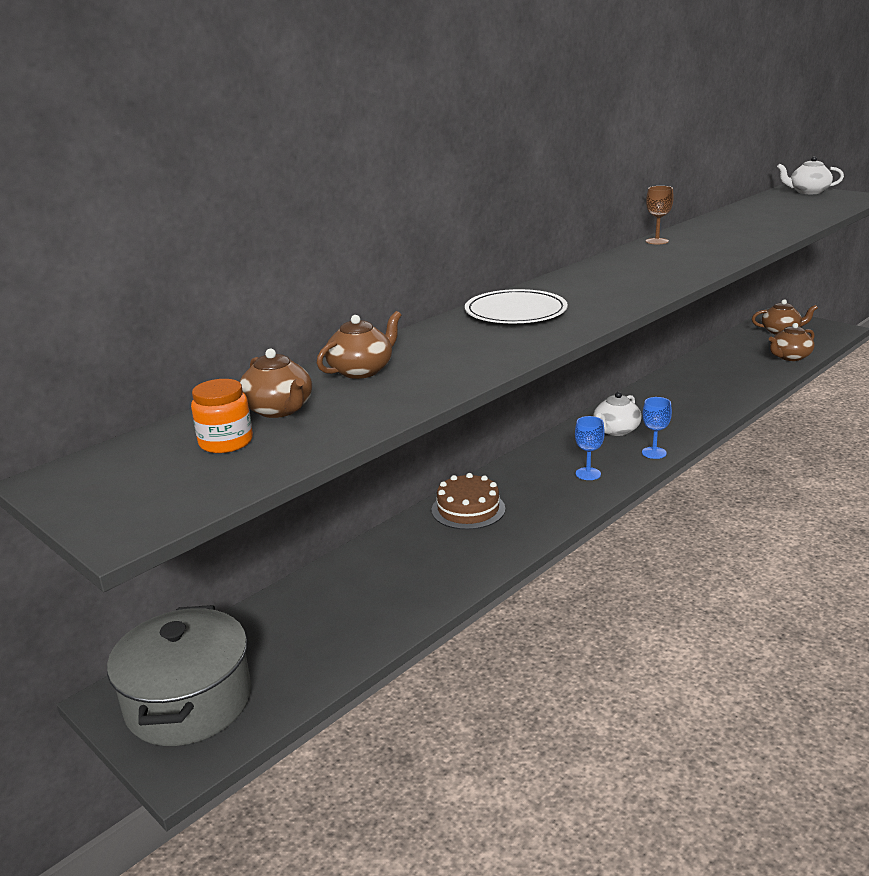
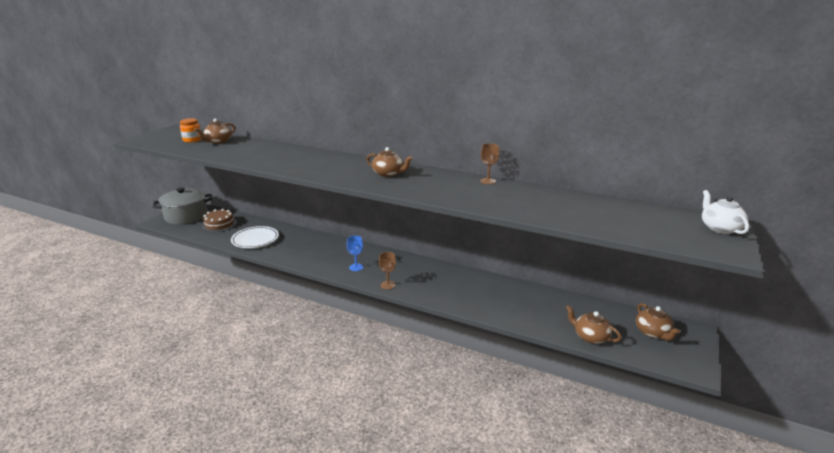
camera: 70 degrees right, 0 degrees up
brown teapot [317,311,401,379] -> brown teapot moved to [366,147,413,177]
brown cake [432,473,505,530] -> brown cake moved to [202,209,237,232]
white plate [465,289,568,323] -> white plate moved to [231,226,279,248]
white teapot [593,392,642,436] -> none
blue goblet [642,397,672,459] -> brown goblet [379,252,396,290]

